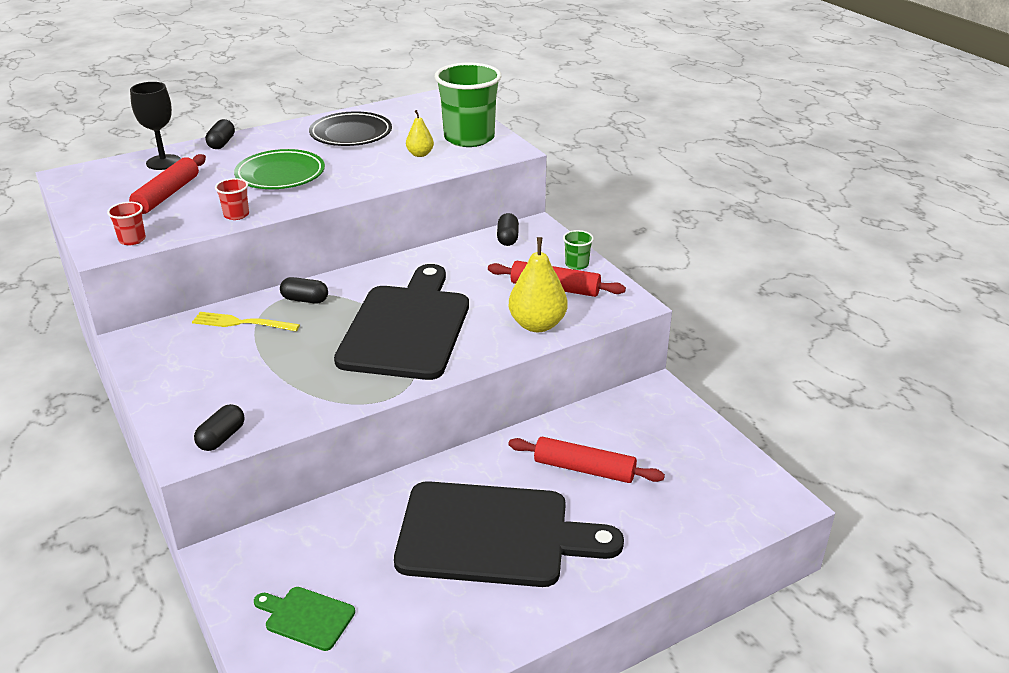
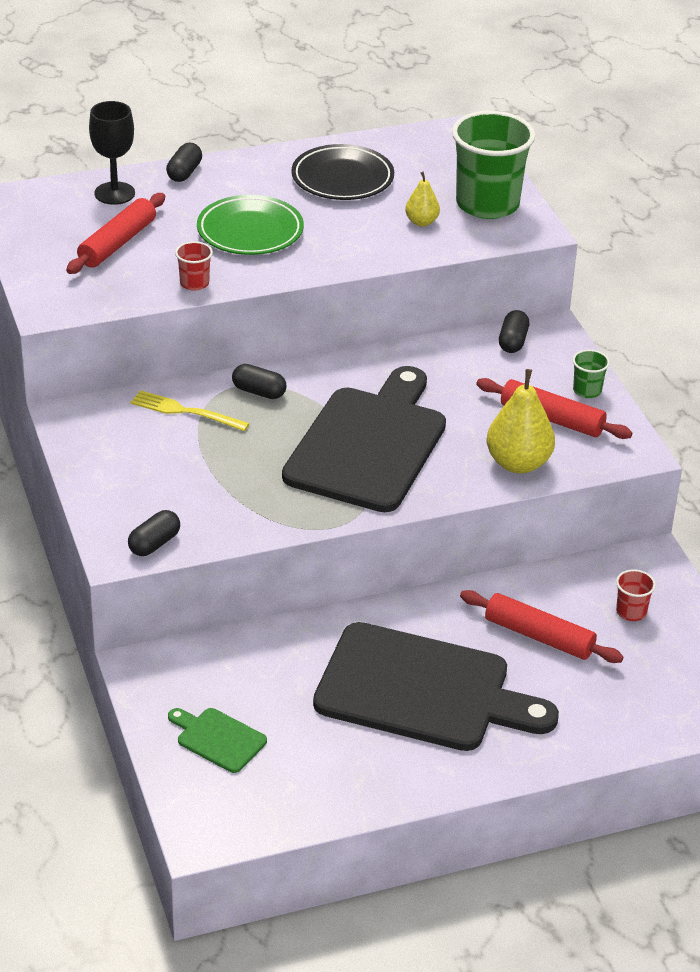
camera: 10 degrees right, 5 degrees up
red cup [107,202,146,245] -> red cup moved to [616,569,656,621]

